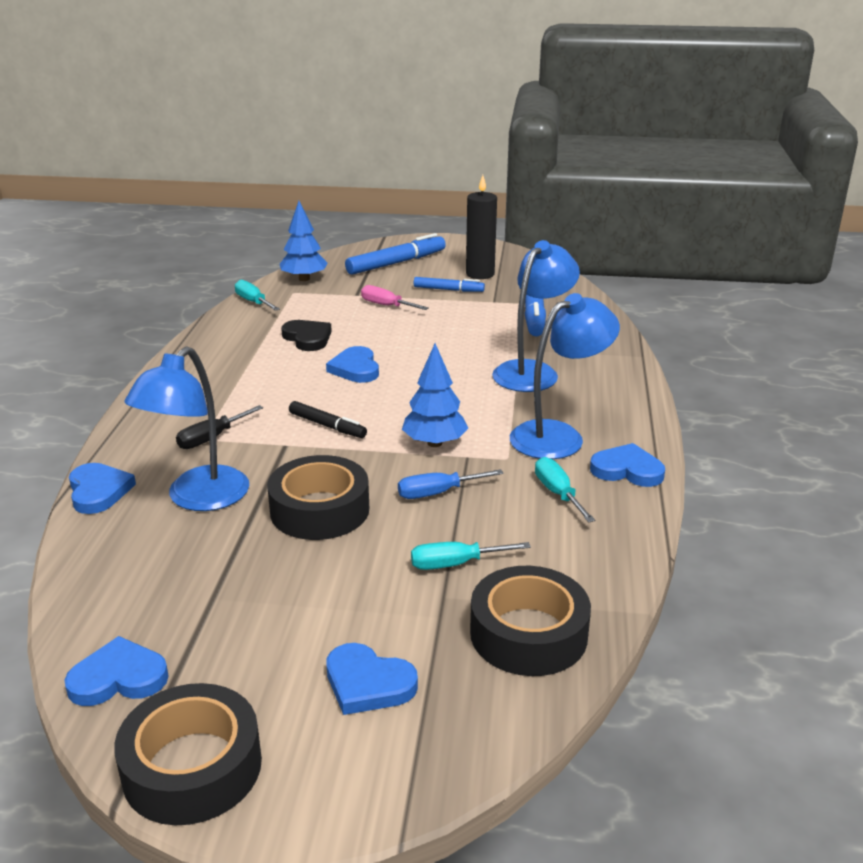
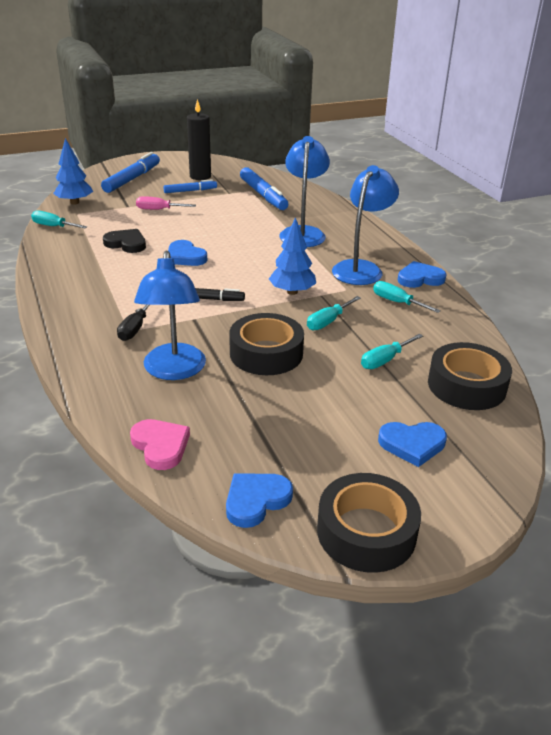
camera: 30 degrees left, 5 degrees up
blue heart [69,463,136,514] -> none
blue screwdriver [398,469,504,499] -> turquoise screwdriver [307,296,361,330]
none -> pink heart [130,419,190,470]

